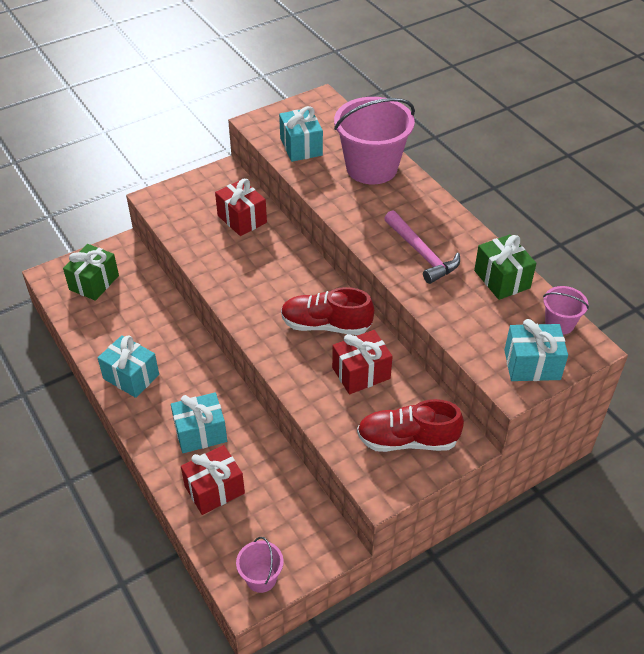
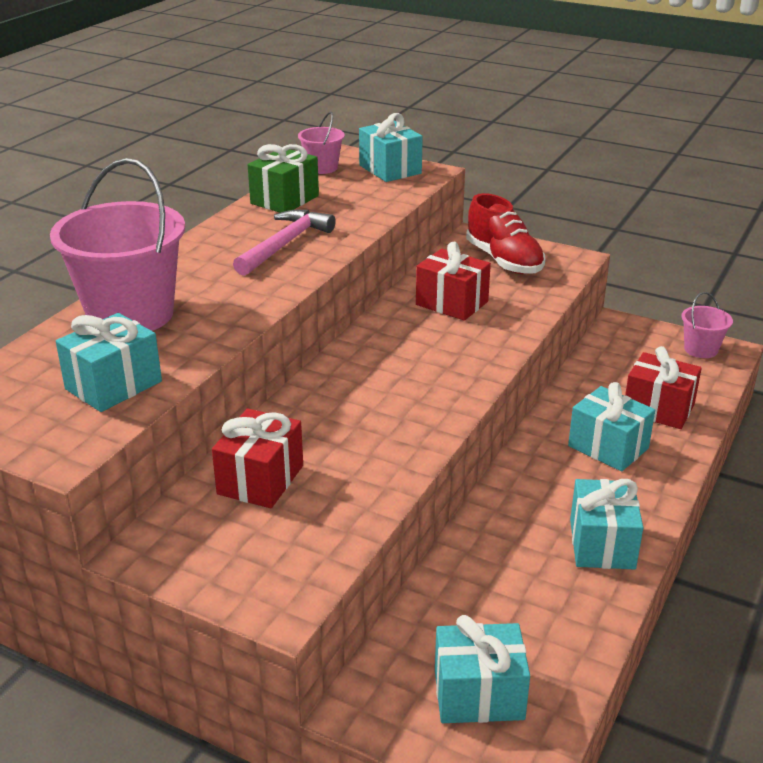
camera: 120 degrees left, 15 degrees down
green gift [63,244,119,301] -> turquoise gift [435,615,530,723]
red shoe [281,287,374,335] -> none

